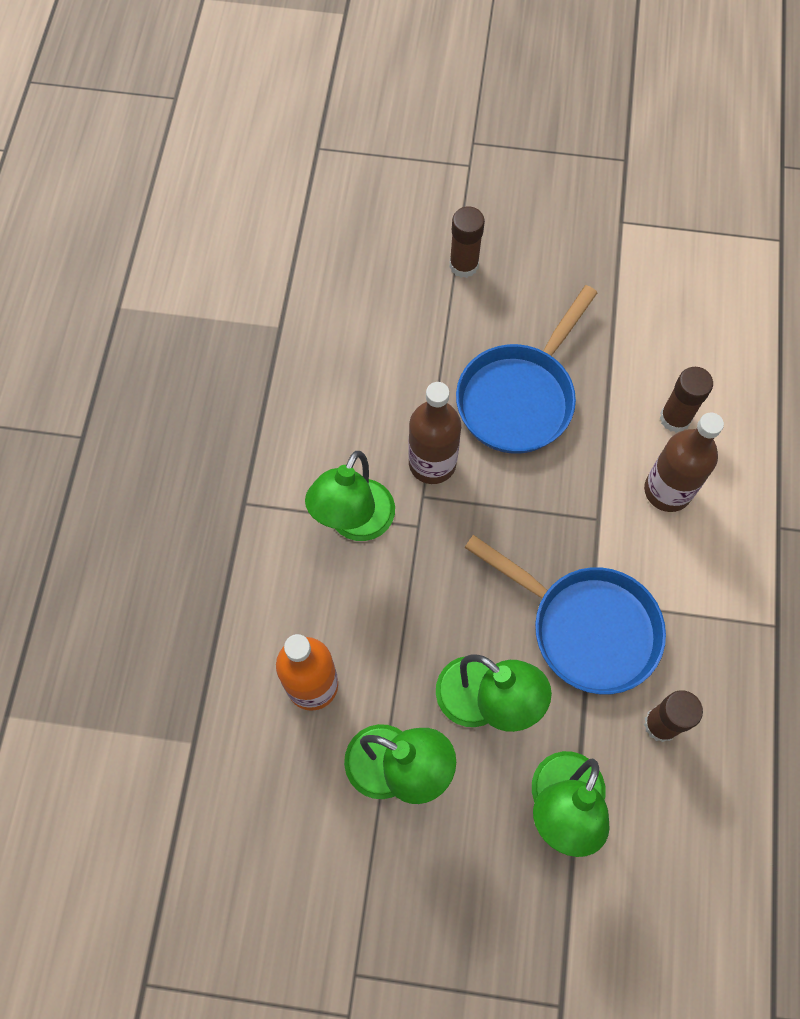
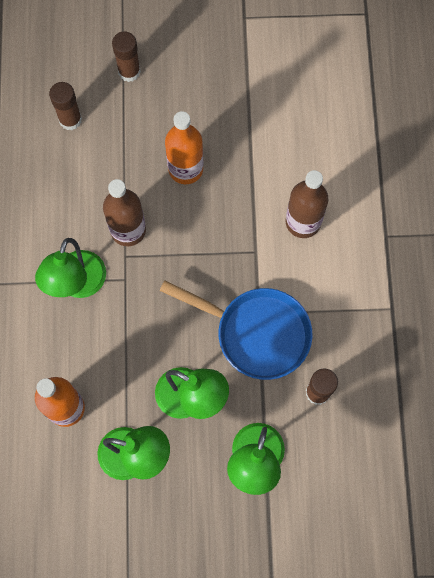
camera: 10 degrees left, 5 degrees up
blue pan [456,285,597,454] -> orange bottle [165,111,204,184]
brown glue stick [660,367,713,433] -> brown glue stick moved to [49,82,82,130]

